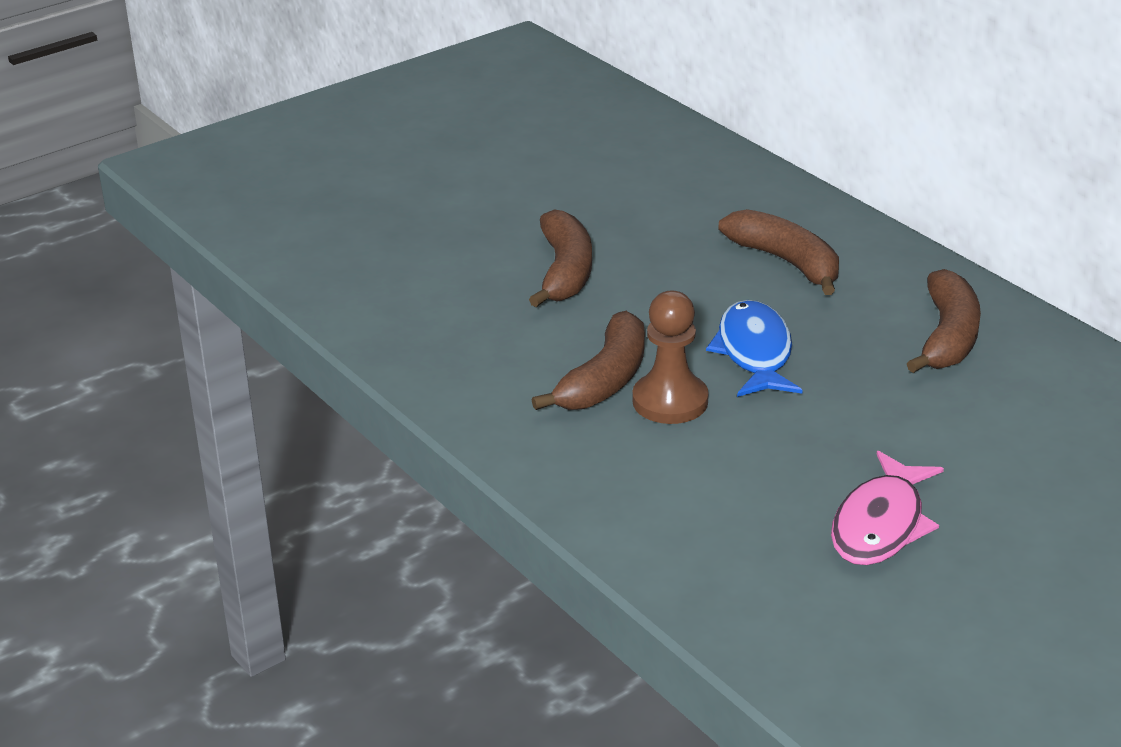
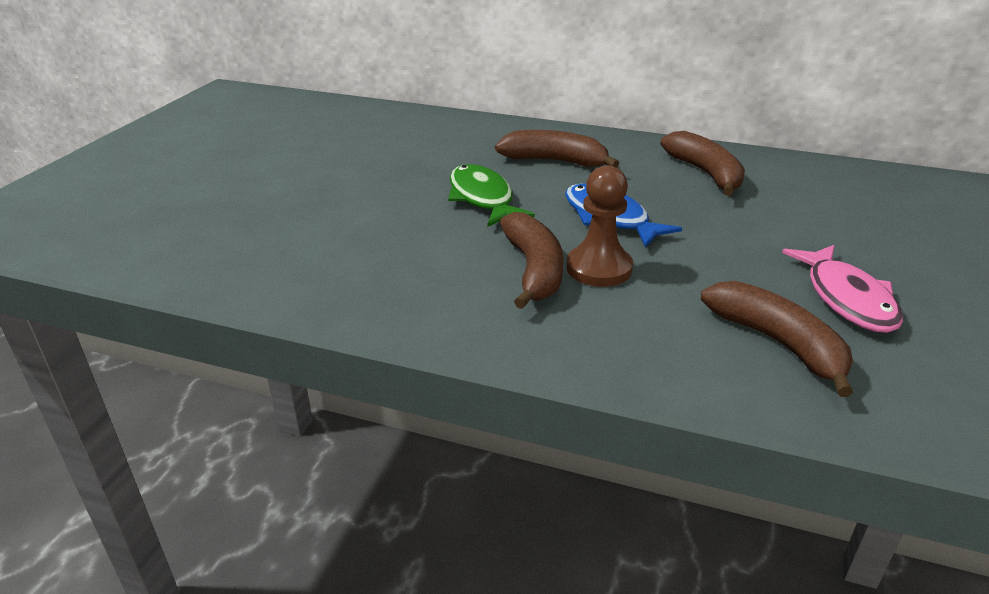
camera: 35 degrees left, 0 degrees up
brown banana [529,209,592,307] -> brown banana moved to [701,281,853,397]
none -> green fish [448,164,535,227]

